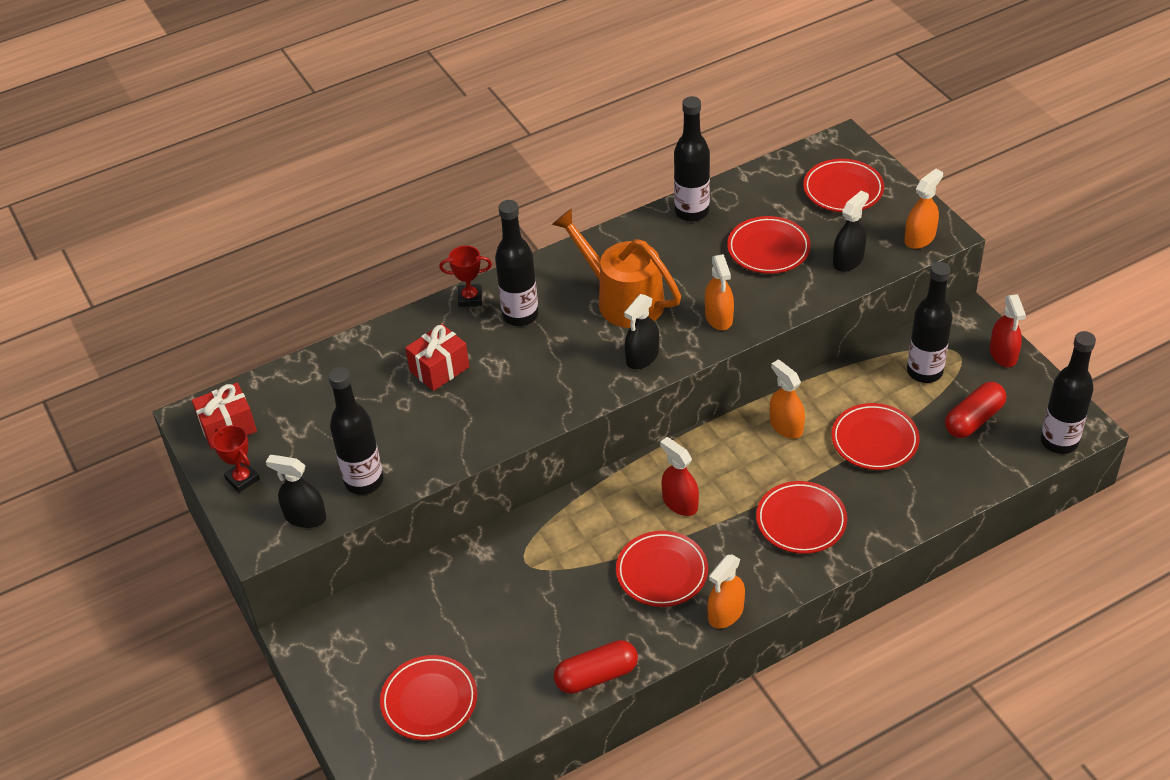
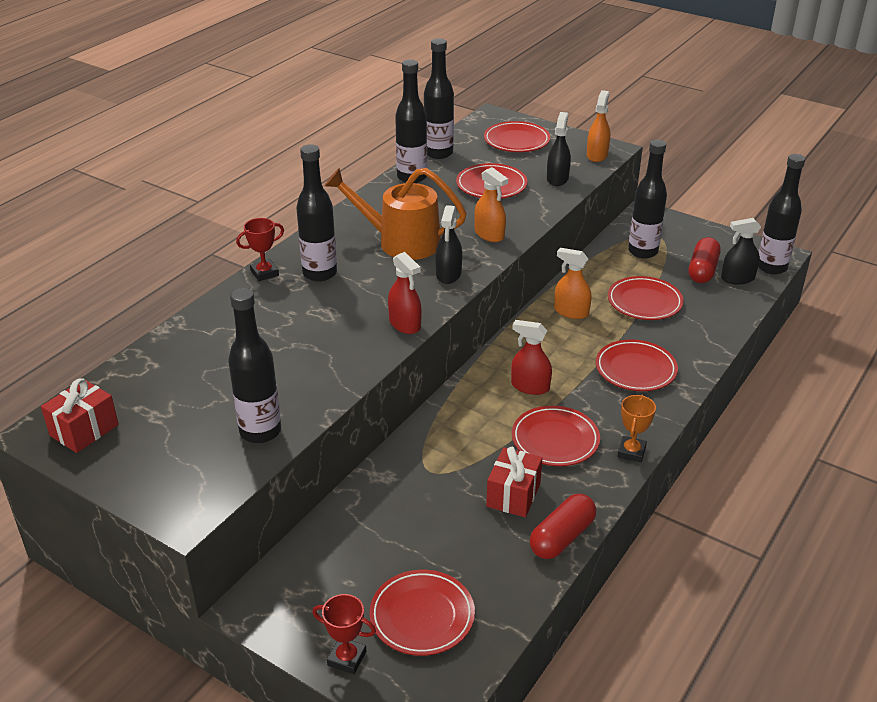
camera: 30 degrees left, 10 degrees down
red trophy [212,425,260,493] -> red trophy moved to [312,594,376,674]
black spray bottle [266,455,326,528] -> black spray bottle moved to [721,218,761,285]
red gift [405,324,470,391] -> red gift moved to [486,447,542,517]
orange spray bottle [708,555,745,629] -> orange trophy [617,395,656,462]
red spray bottle [990,294,1026,367] -> red spray bottle moved to [388,252,421,334]
none -> black bottle [424,38,454,159]

